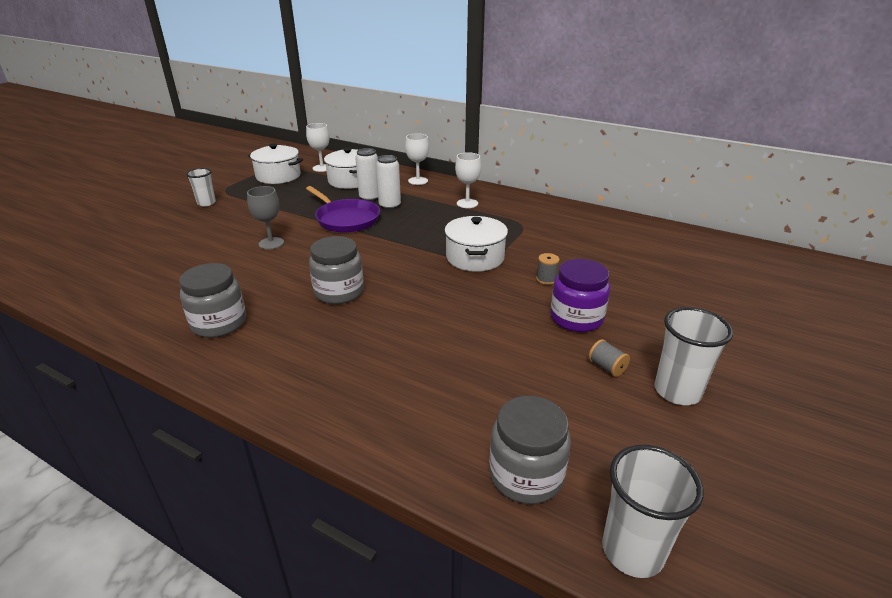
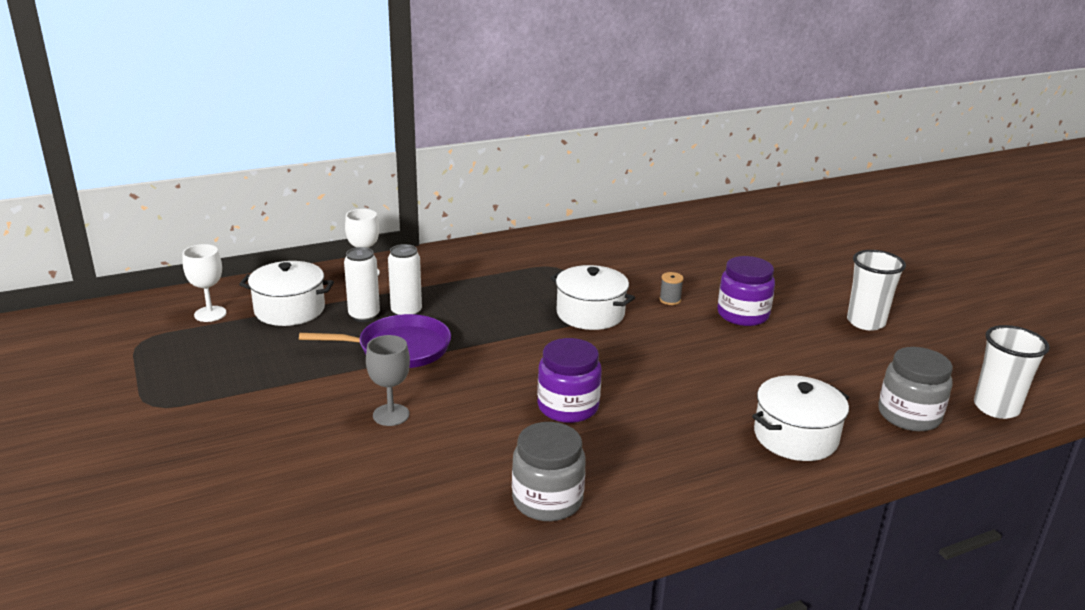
camera: 55 degrees left, 5 degrees down
white cup [186,168,216,206] -> none
white pot [248,143,303,184] -> white pot moved to [752,375,849,461]
grey jar [309,236,364,304] -> purple jar [537,338,602,423]
white goblet [455,152,481,208] -> none
grey spool [588,339,630,377] -> none

